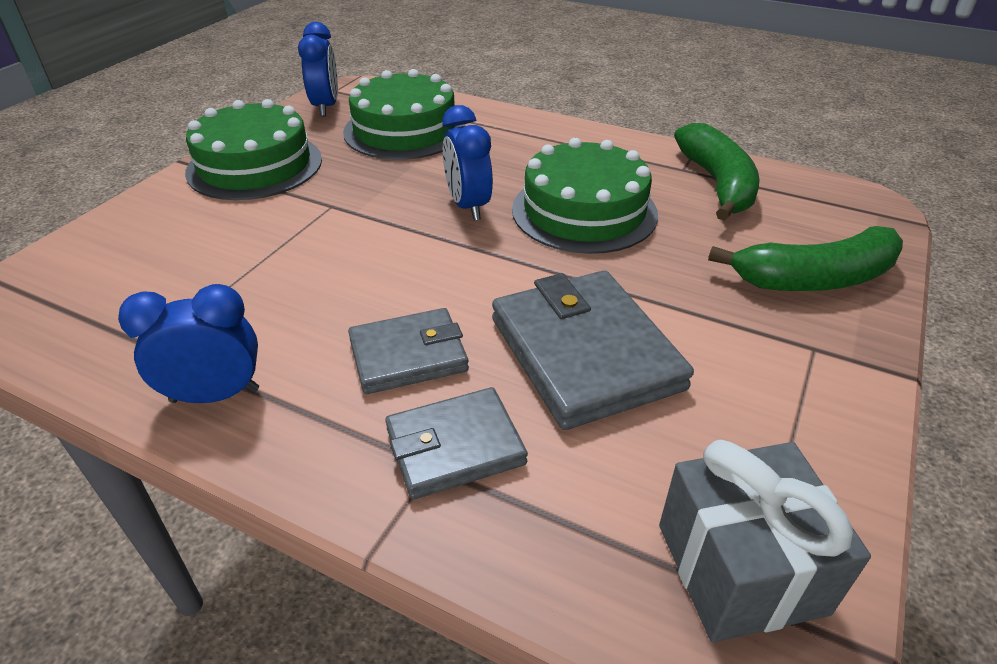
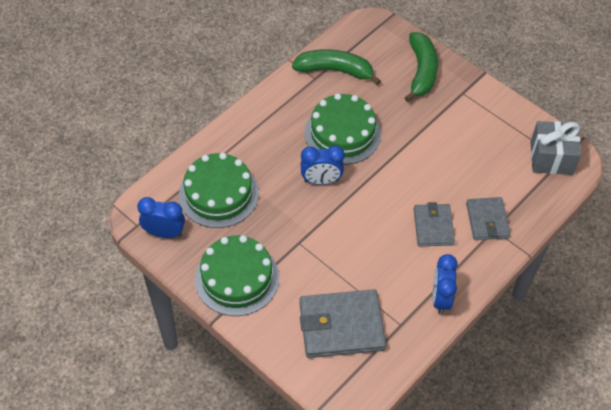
camera: 75 degrees left, 15 degrees up
grey wallet [492,270,694,430] -> grey wallet moved to [299,289,386,358]

